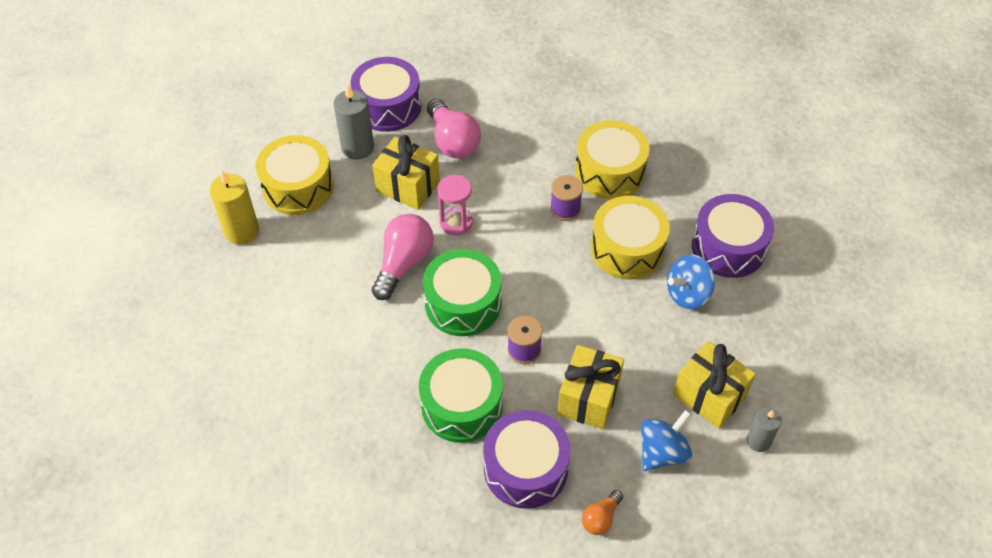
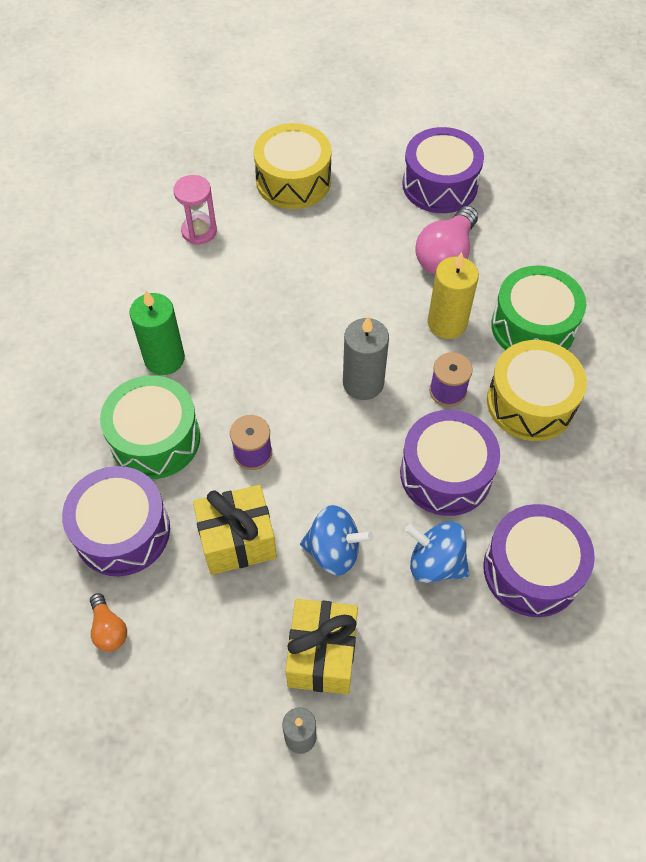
camera: 55 degrees right, 5 degrees up
yellow candle [210,170,259,245] -> yellow candle moved to [428,252,479,339]
grey candle [333,85,374,160] -> grey candle moved to [343,316,389,400]
yellow gift [372,135,440,210] -> none
pink light bulb [372,214,434,300] -> none
green drum [423,249,502,336] -> green drum moved to [491,266,586,350]
pink hourglass [437,175,473,235] -> pink hourglass moved to [173,175,217,244]
orange light bulb [582,490,623,535] -> orange light bulb turned 120 degrees counterclockwise [90,593,127,651]
yellow drum [591,196,670,280] -> purple drum [400,410,500,516]
blue spinning top [641,410,692,471] -> blue spinning top moved to [300,505,373,576]
none -> green candle [129,290,185,375]

